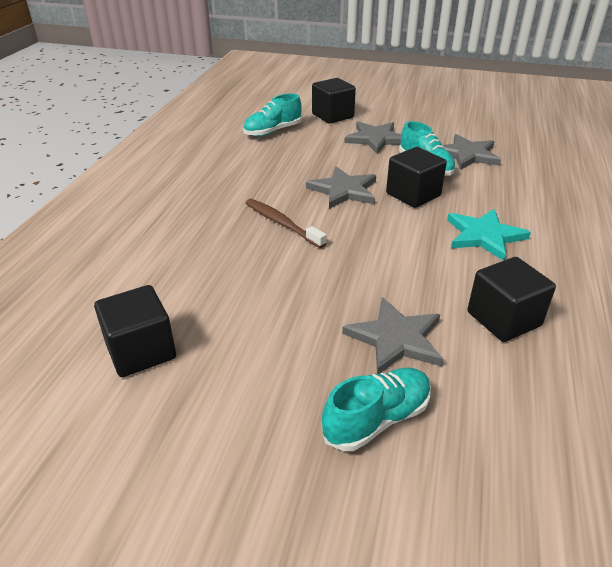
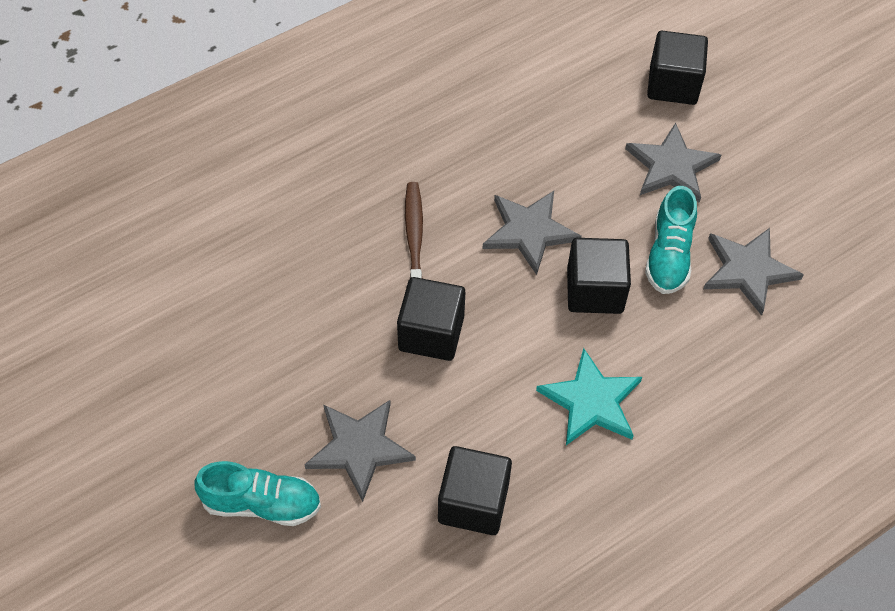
camera: 40 degrees right, 20 degrees up
black cube [94,285,176,377] -> black cube moved to [397,277,465,361]
turquoise shoe [243,93,302,137] -> none

